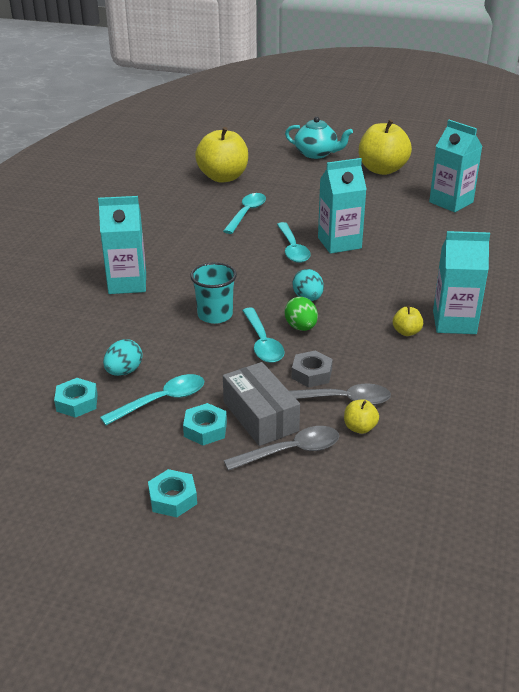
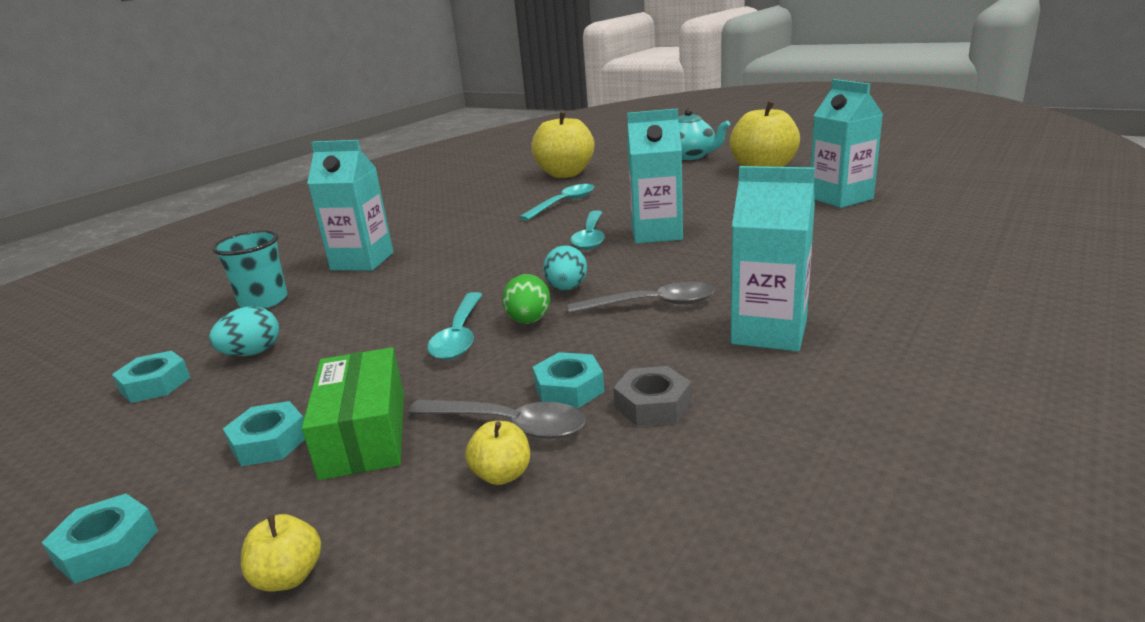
camera: 20 degrees right, 10 degrees down
turquoise spoon [100,374,204,425] -> none
turquoise cup [190,262,237,324] -> turquoise cup moved to [212,230,288,309]
grey box [223,362,300,446] -> green box [302,347,404,480]
grey spoon [224,426,339,471] -> grey spoon moved to [568,281,715,314]
grey nut [292,350,333,388] -> grey nut moved to [613,366,691,426]
yellow apple [393,306,423,336] -> yellow apple moved to [241,514,321,591]
none -> turquoise nut [533,352,604,408]

